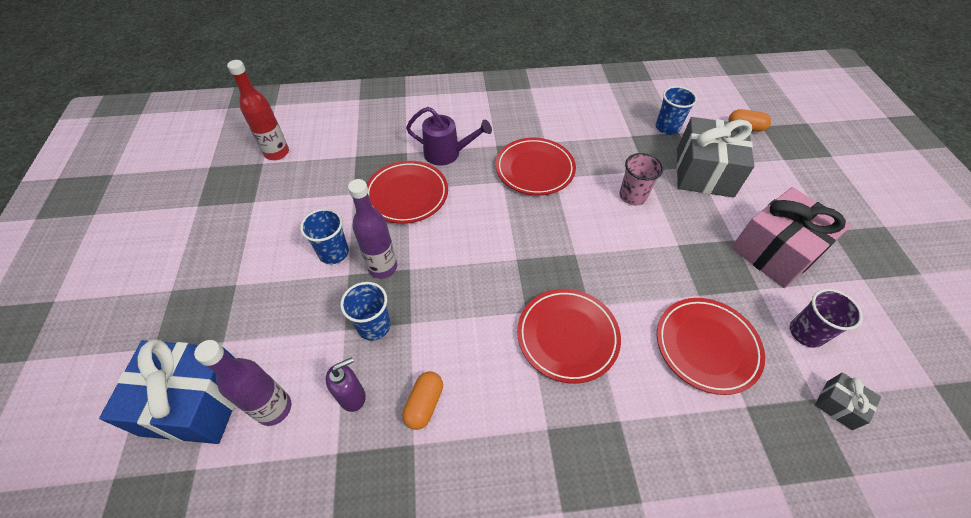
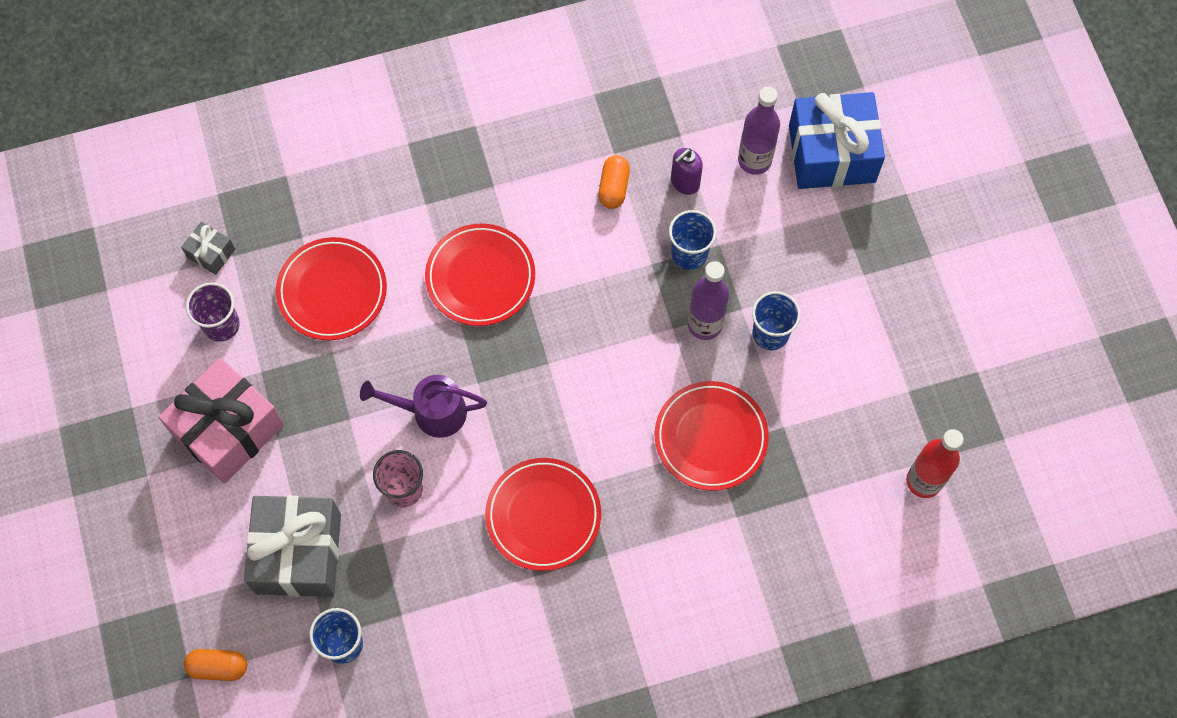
camera: 170 degrees right, 15 degrees up
purple watering can [406,107,492,166] -> purple watering can moved to [360,375,487,438]

